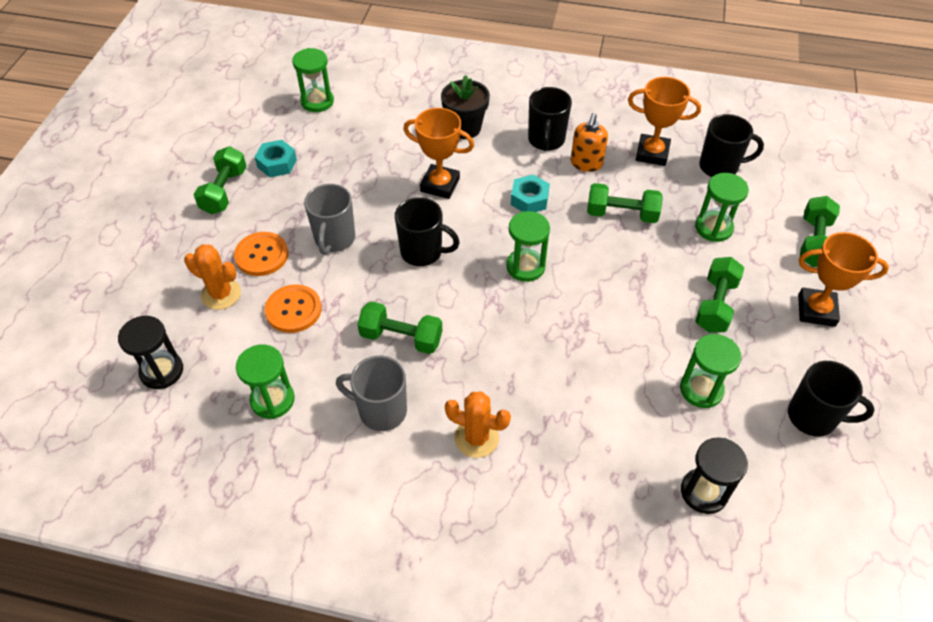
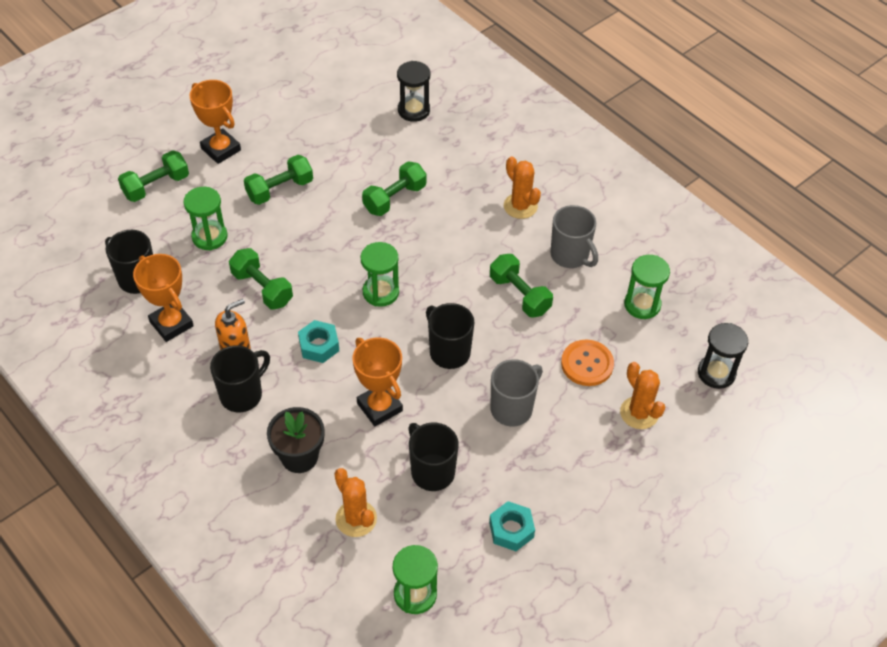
camera: 145 degrees left, 0 degrees up
green dumbbell [194,146,247,214] -> green dumbbell moved to [362,161,426,216]
orange button [234,232,289,276] -> none
green hourglass [680,334,741,408] -> none
black mug [788,361,875,437] -> black mug moved to [408,423,459,491]
none -> orange cactus [334,468,377,537]

